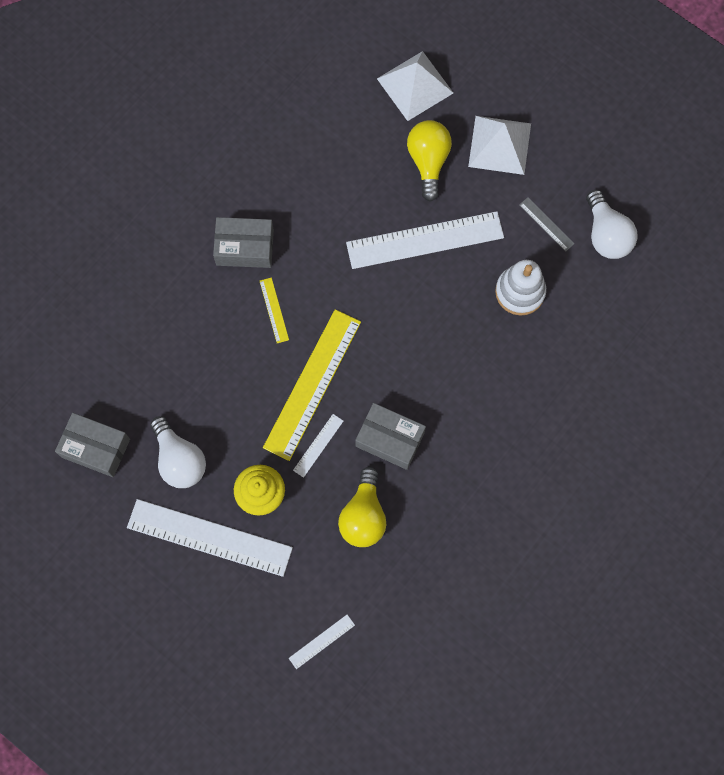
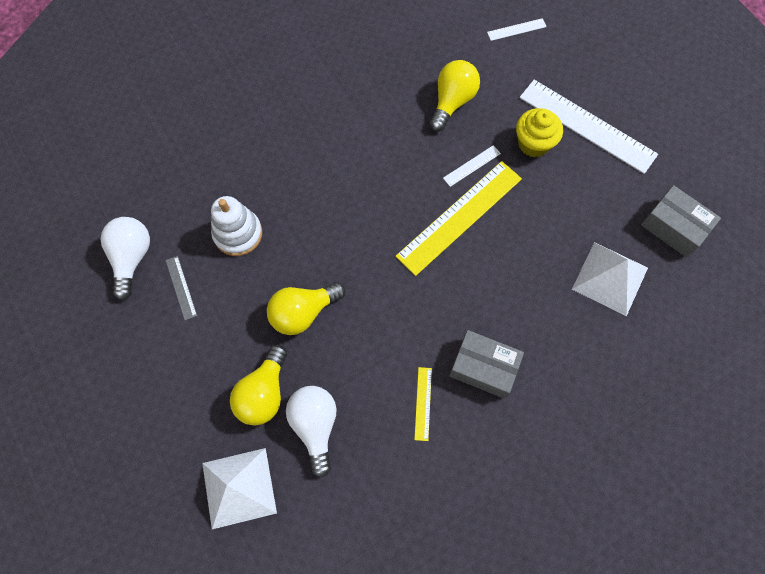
camera: 160 degrees left, 5 degrees down
white light bulb [150,416,206,488] -> white light bulb moved to [286,386,337,477]
yellow ruler [260,277,289,343] -> yellow ruler moved to [414,367,432,441]
white ruler [346,211,504,269] -> yellow light bulb [267,282,345,335]
grey box [355,403,426,470] -> none
white pyramid [468,116,531,175] -> white pyramid moved to [572,242,648,316]

